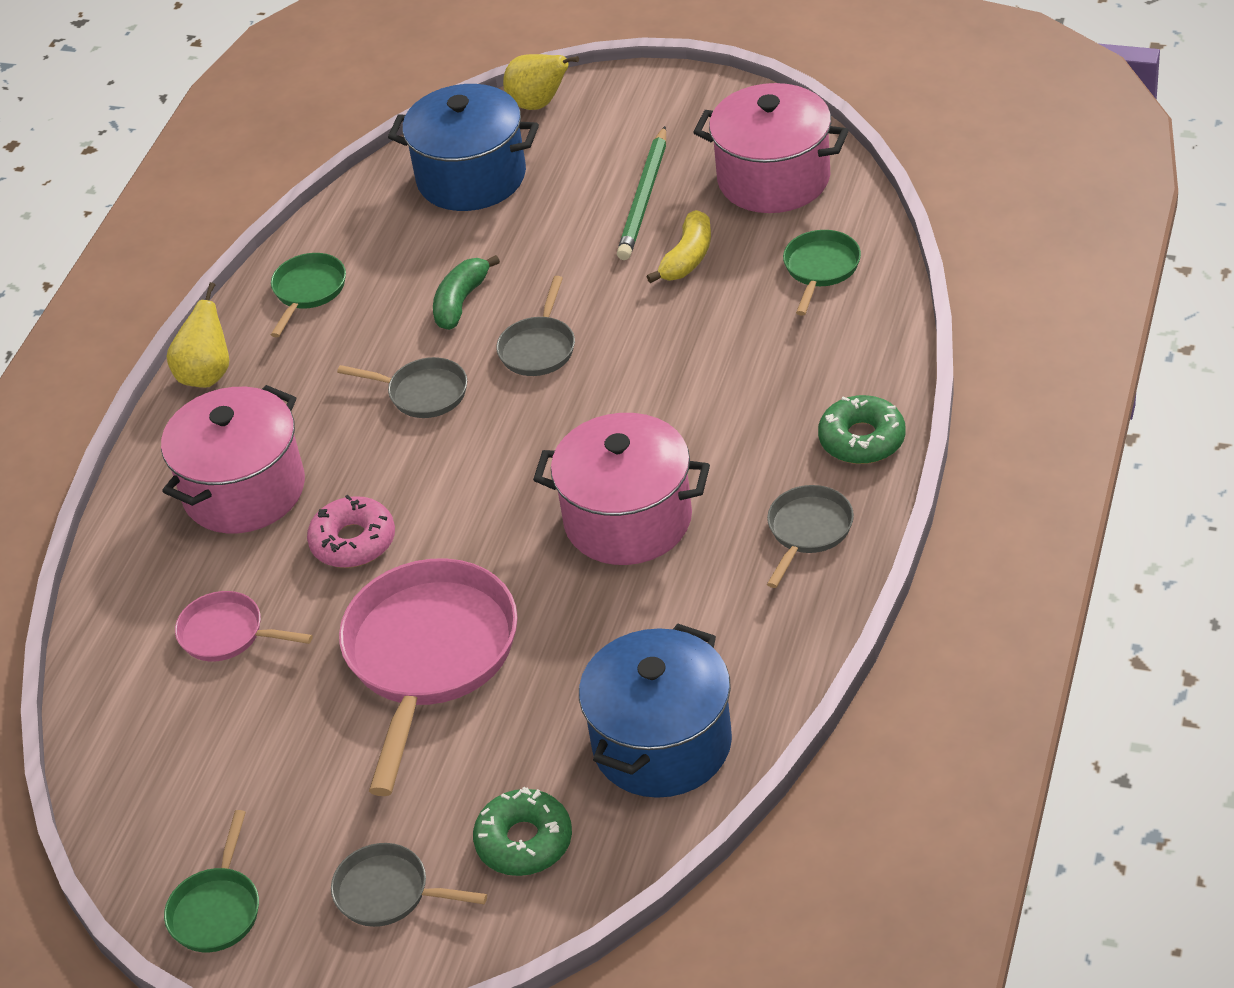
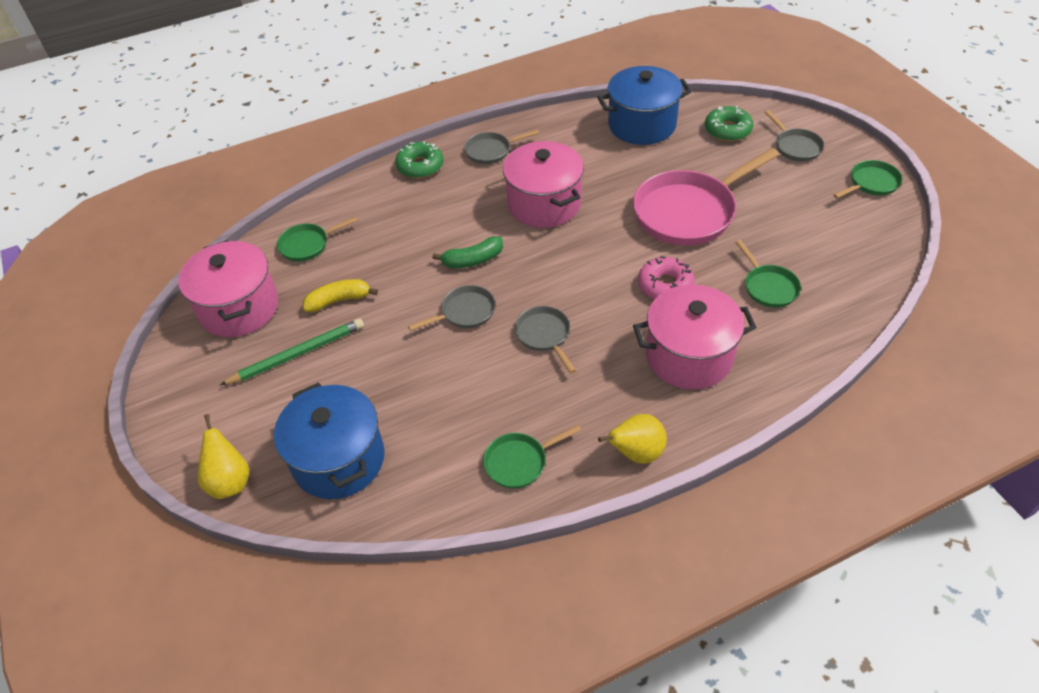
camera: 135 degrees left, 5 degrees up
pink pan [175,591,313,661] -> green pan [735,240,801,308]
green banana [433,255,500,330] -> green banana moved to [432,236,503,268]

